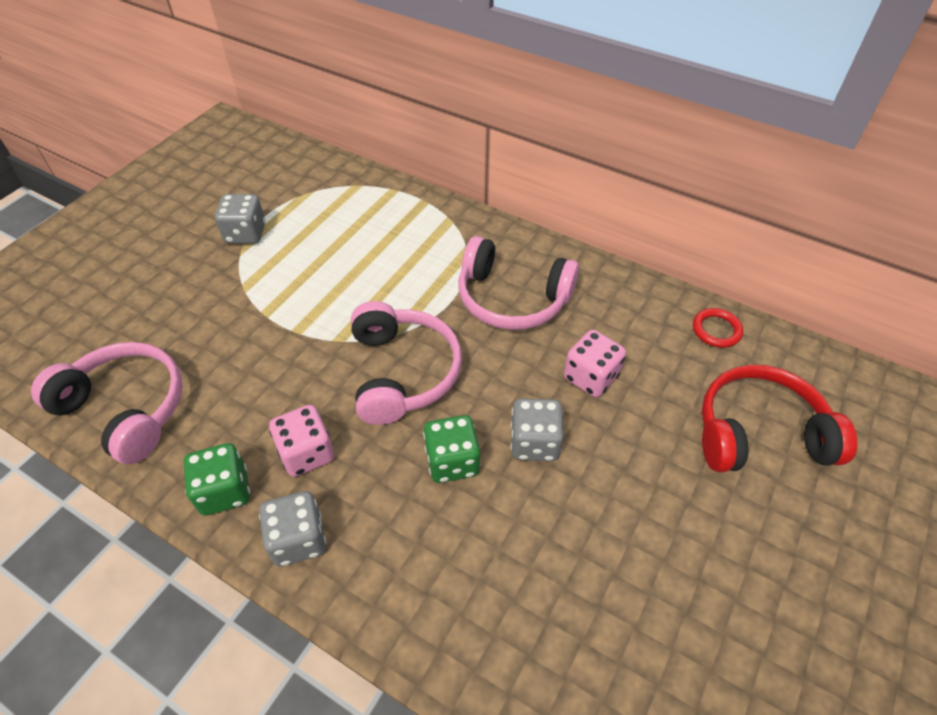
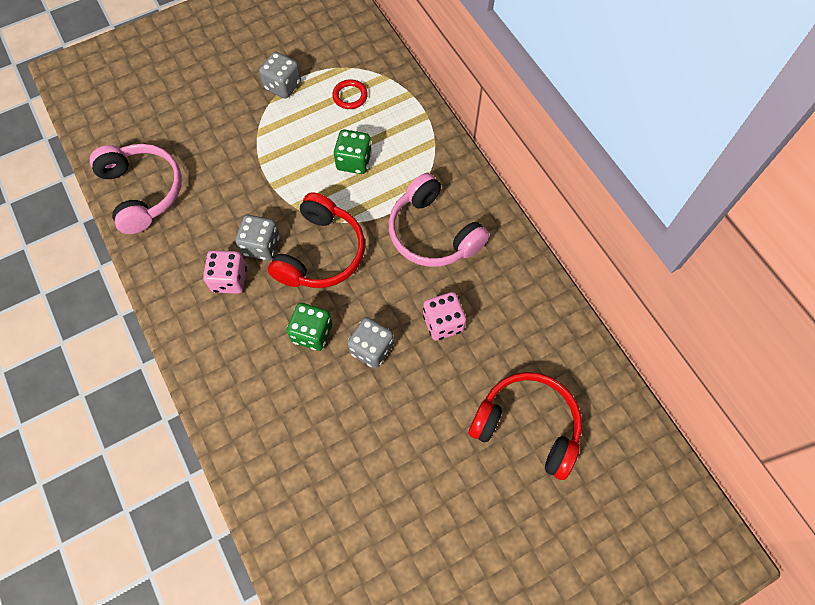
camera: 30 degrees right, 15 degrees up
green dice [184,443,250,516] -> green dice moved to [333,130,372,174]
grey dice [259,491,326,566] -> grey dice moved to [235,215,280,261]
pink headphones [351,301,462,425] -> red headphones [268,192,365,288]
red ring [693,308,743,348] -> red ring moved to [332,79,368,109]

